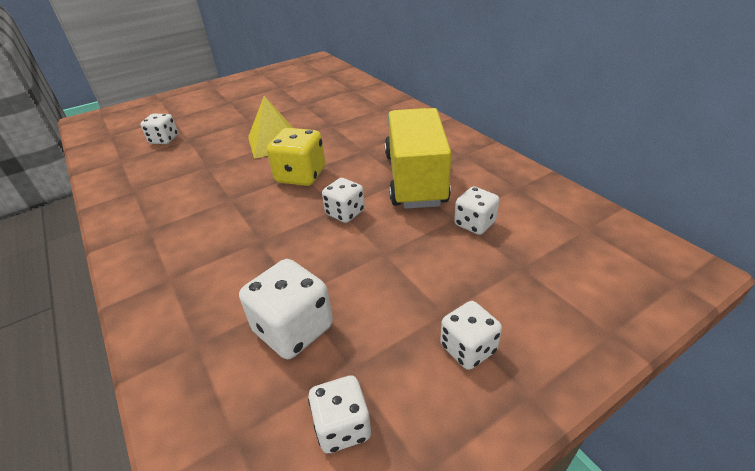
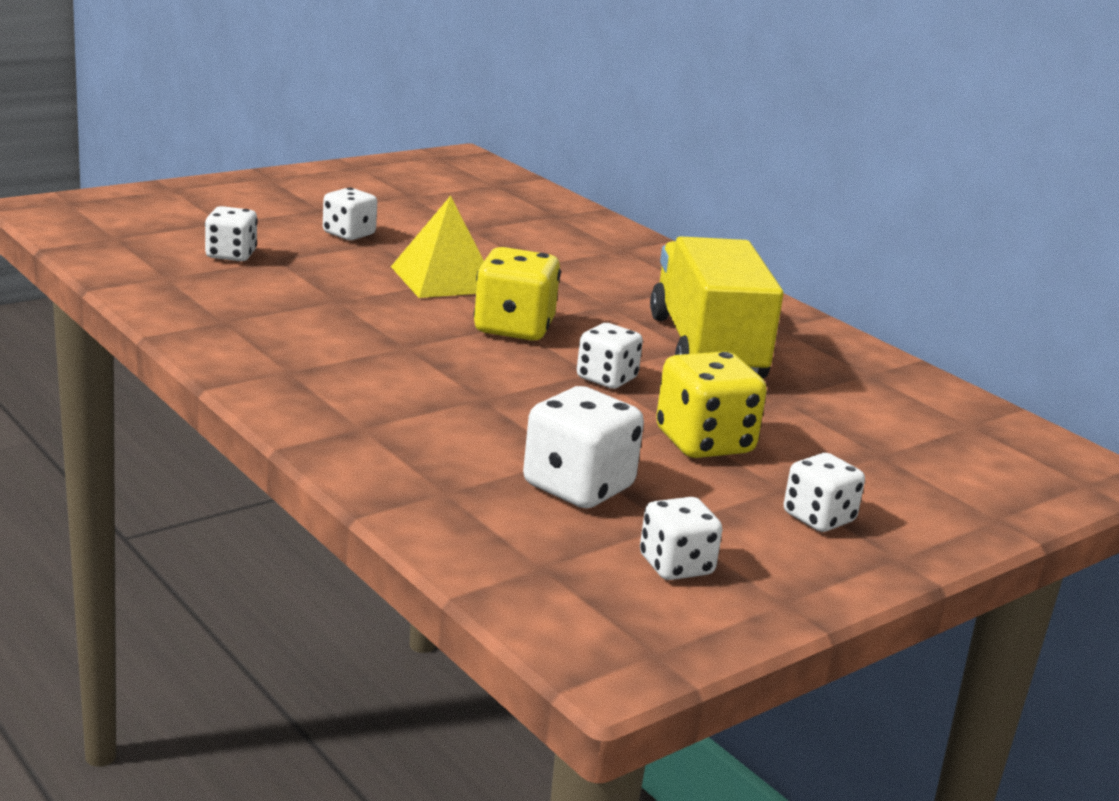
camera: 10 degrees left, 15 degrees down
white dice [454,187,499,235] -> white dice moved to [323,187,377,240]
none -> yellow dice [656,351,767,458]

